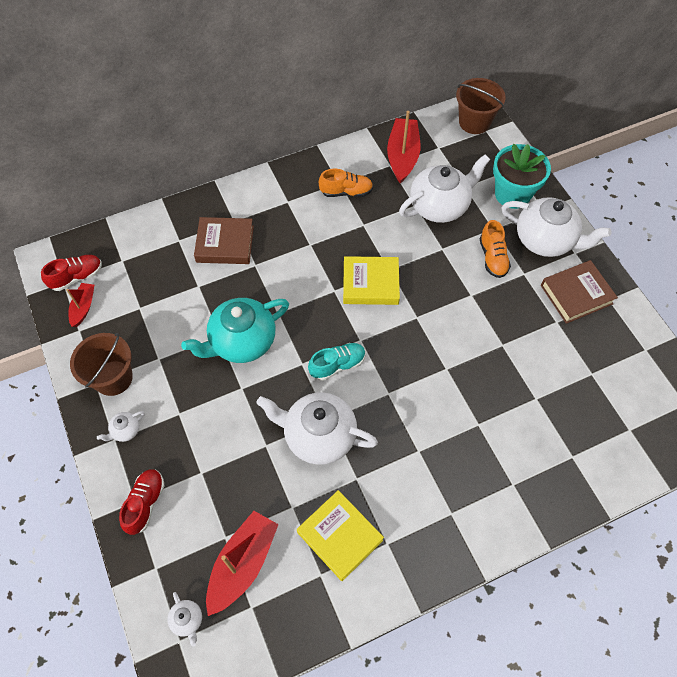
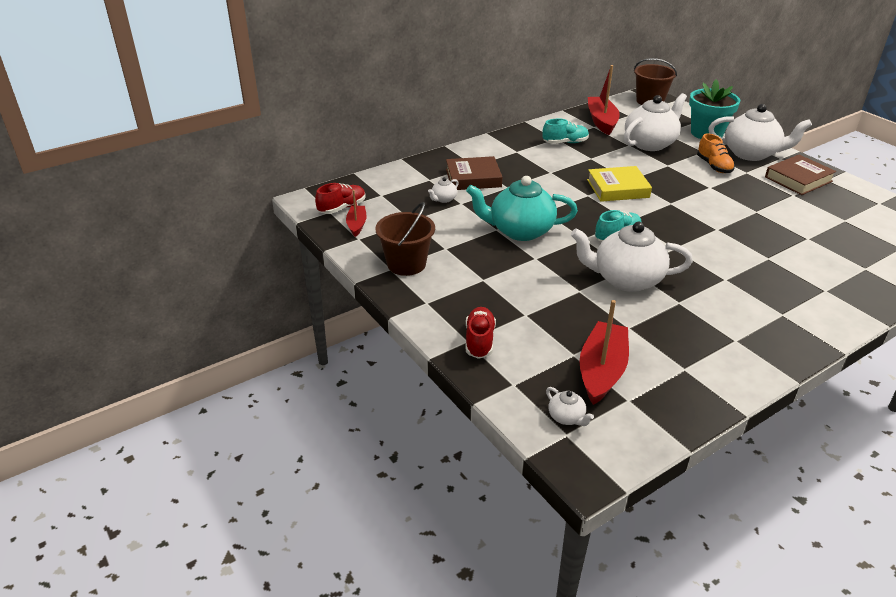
camera: 10 degrees left, 25 degrees down
white teapot [97,411,145,442] -> white teapot moved to [428,177,459,203]
turquoise teapot [181,298,289,363] -> turquoise teapot turned 45 degrees clockwise [466,176,578,241]
yellow book [297,490,384,581] -> none
orange shoe [319,169,373,197] -> turquoise shoe [543,119,589,144]

